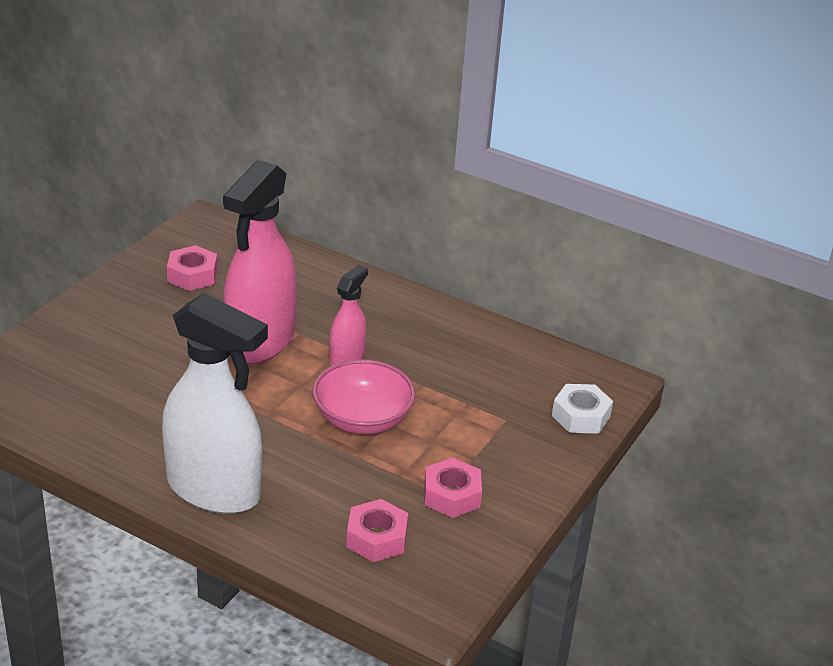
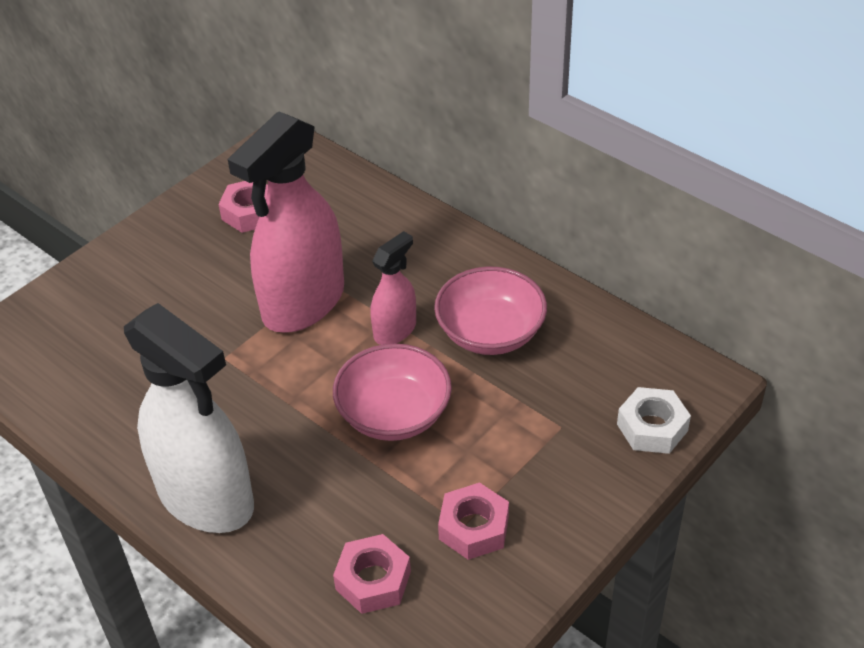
camera: 15 degrees right, 10 degrees up
none -> pink bowl [434,267,547,355]

